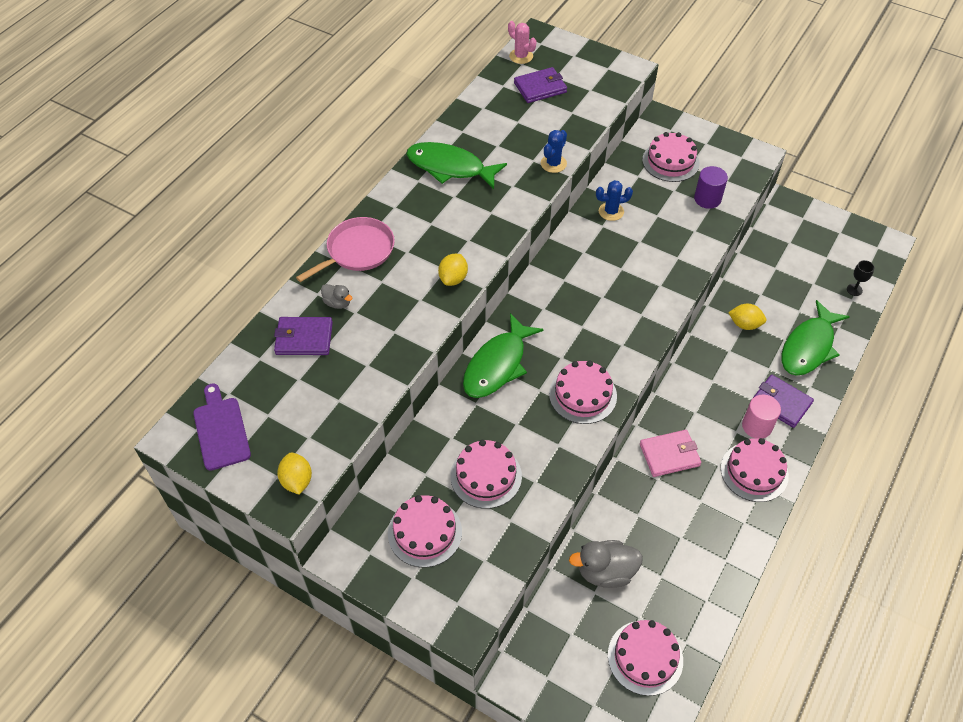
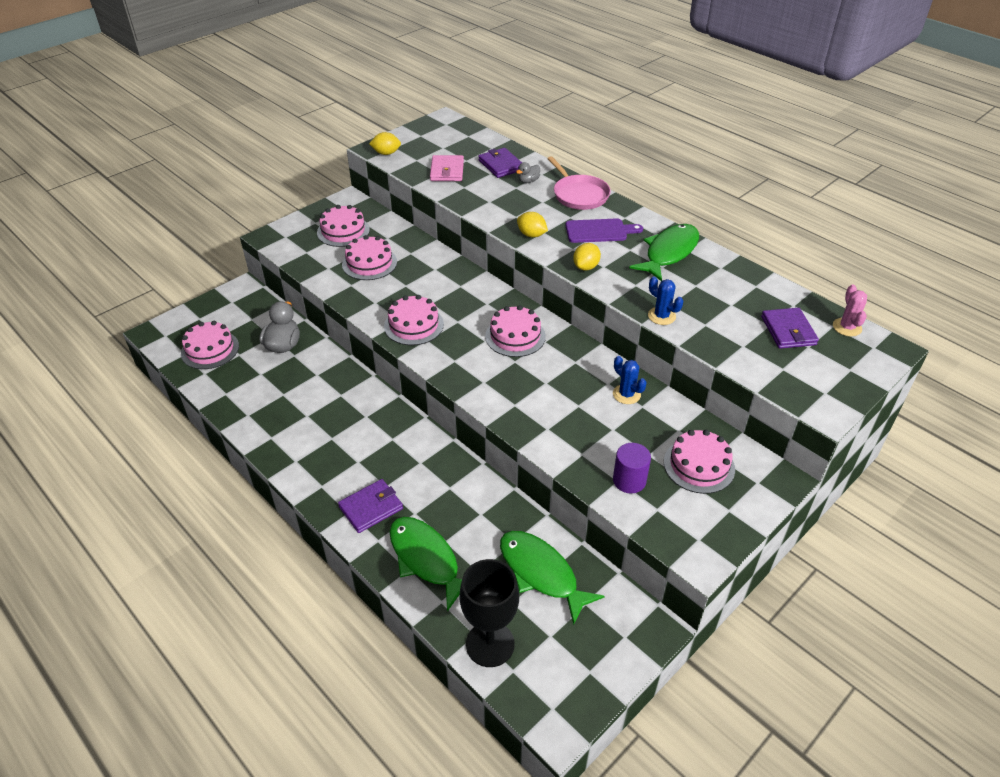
camera: 105 degrees right, 10 degrees down
purple cutting board [193,383,251,471] -> purple cutting board moved to [565,218,643,243]
purple wallet [274,317,333,355] -> purple wallet turned 45 degrees counterclockwise [478,148,522,178]
green fish [463,313,544,398] -> green fish moved to [500,531,605,625]
pink cactus [508,21,537,64] -> pink cactus turned 60 degrees counterclockwise [833,285,867,337]
blue cactus [596,180,633,221] -> blue cactus turned 45 degrees counterclockwise [613,356,647,404]
pink wallet [640,430,701,477] -> pink wallet moved to [430,155,464,181]
pink cake [721,438,789,502] -> pink cake moved to [485,305,546,357]
yellow lemon [728,304,766,330] -> yellow lemon moved to [573,243,601,271]
pink cylinder [742,394,781,439] -> none
black goblet [847,260,874,296] -> black goblet [459,559,519,667], size x2.40

